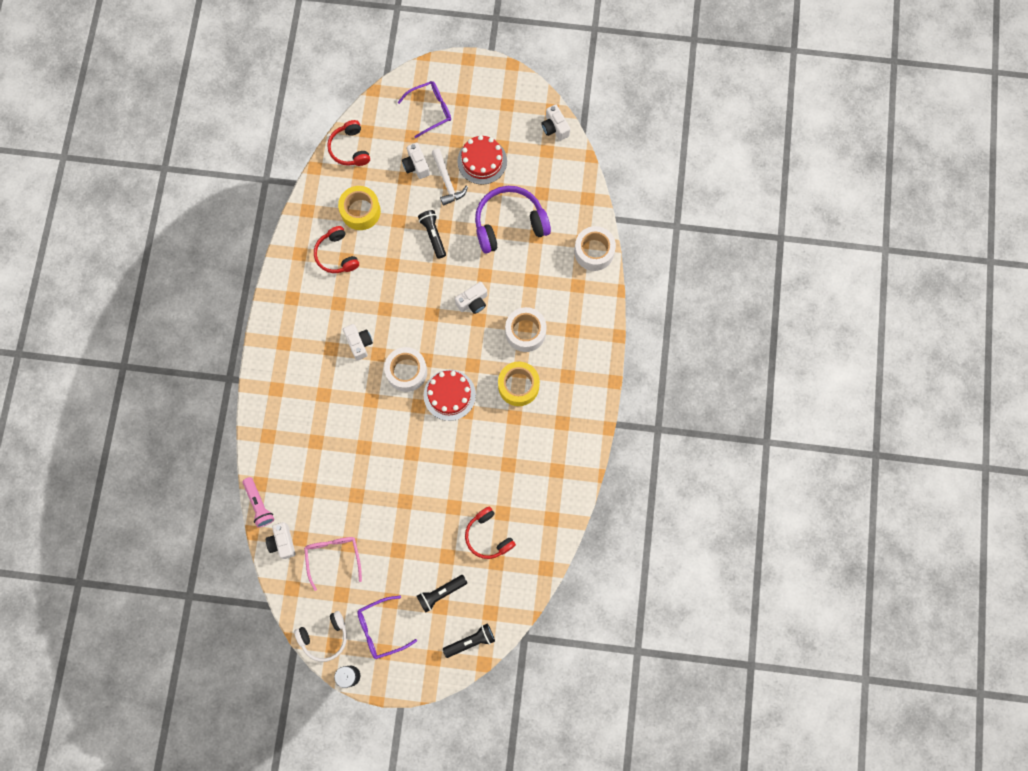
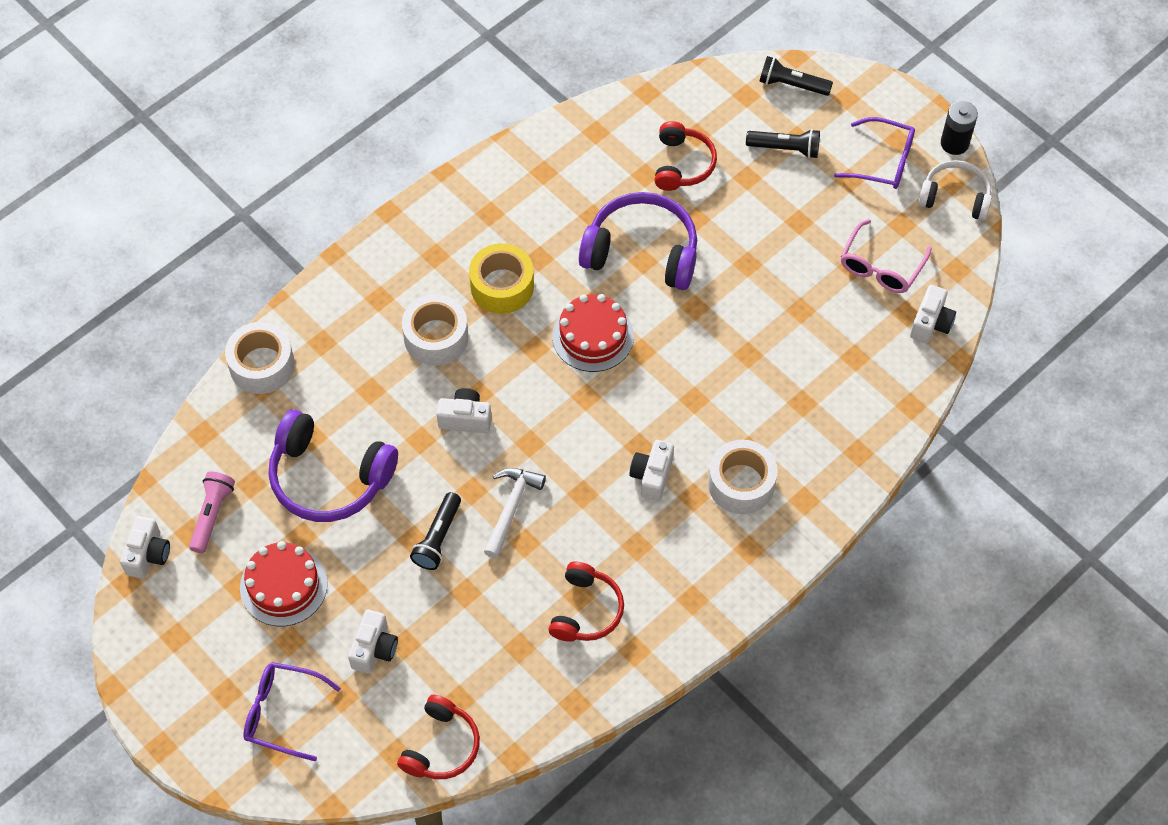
camera: 140 degrees left, 15 degrees down
pink flashlight [242,477,274,527] -> pink flashlight moved to [189,472,235,553]
yellow tape [338,186,381,230] -> none
white tape [384,347,427,392] -> white tape moved to [708,440,778,514]
white hammer [431,149,468,206] -> white hammer moved to [484,468,546,558]
none -> purple headphones [579,192,697,290]

